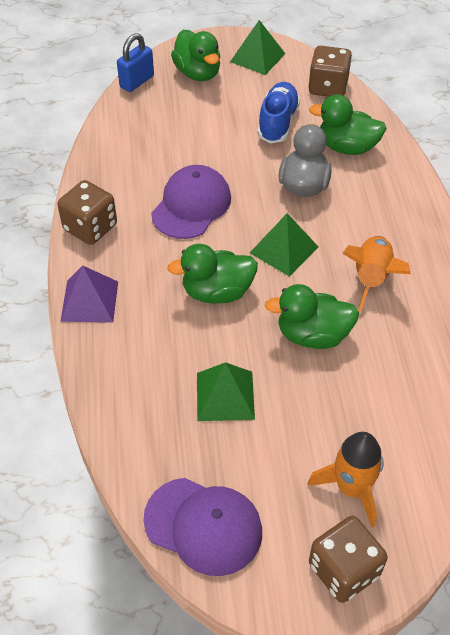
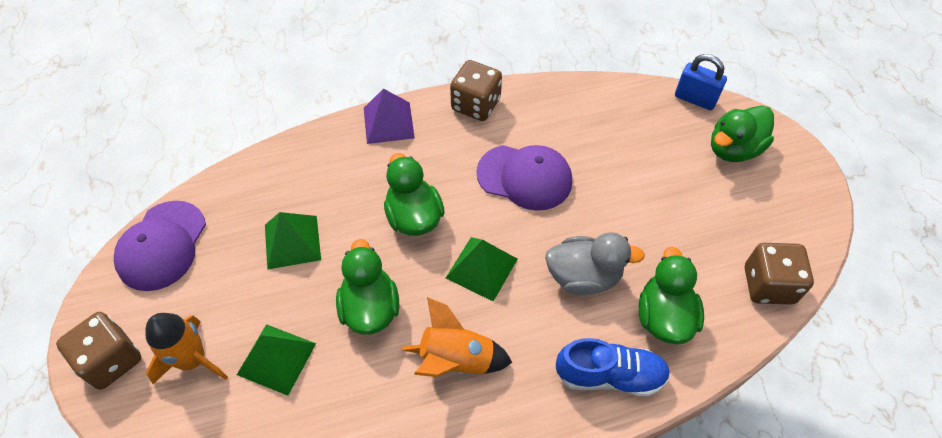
camera: 80 degrees right, 5 degrees up
green pyramid [230,20,286,75] -> green pyramid moved to [237,324,316,396]
blue shoe [258,82,300,143] -> blue shoe moved to [556,338,670,397]

